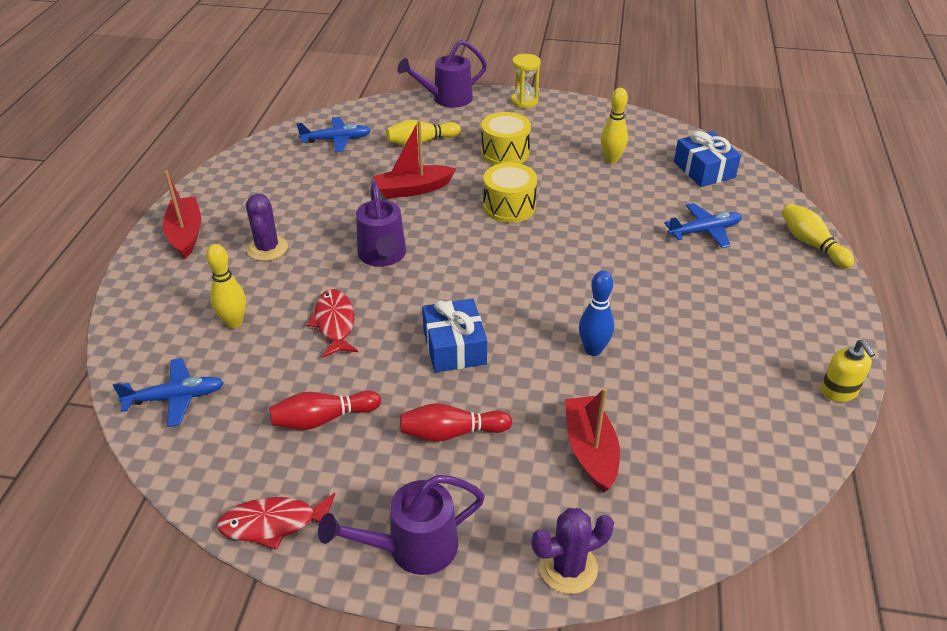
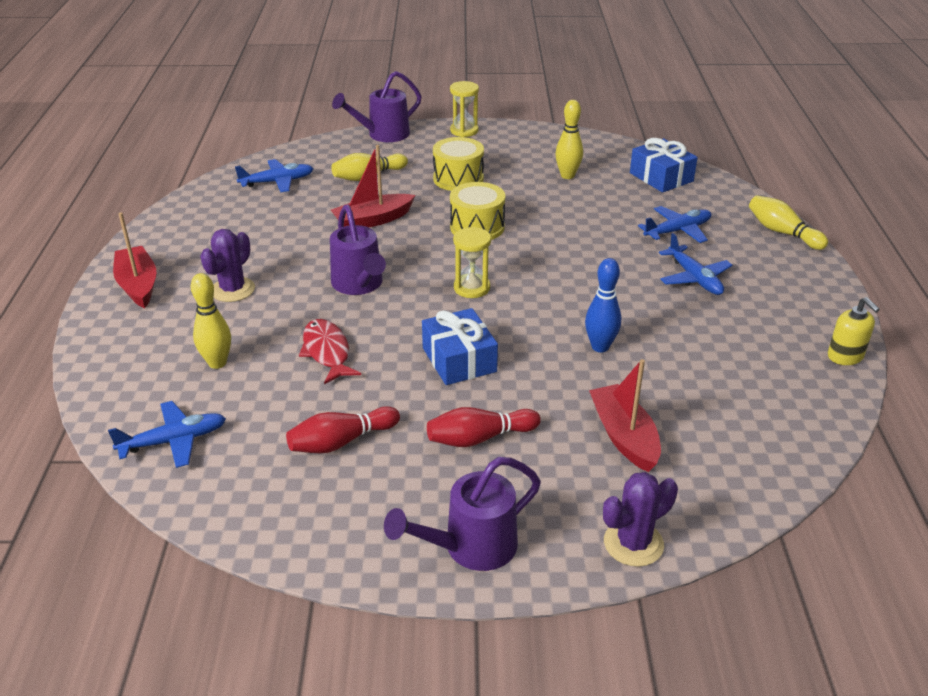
camera: 10 degrees left, 5 degrees down
red fish [217,493,335,550] -> none
purple cactus [246,194,288,261] -> purple cactus turned 45 degrees clockwise [200,229,255,302]
none -> yellow hourglass [453,227,491,298]
none -> blue plane [659,233,732,295]

